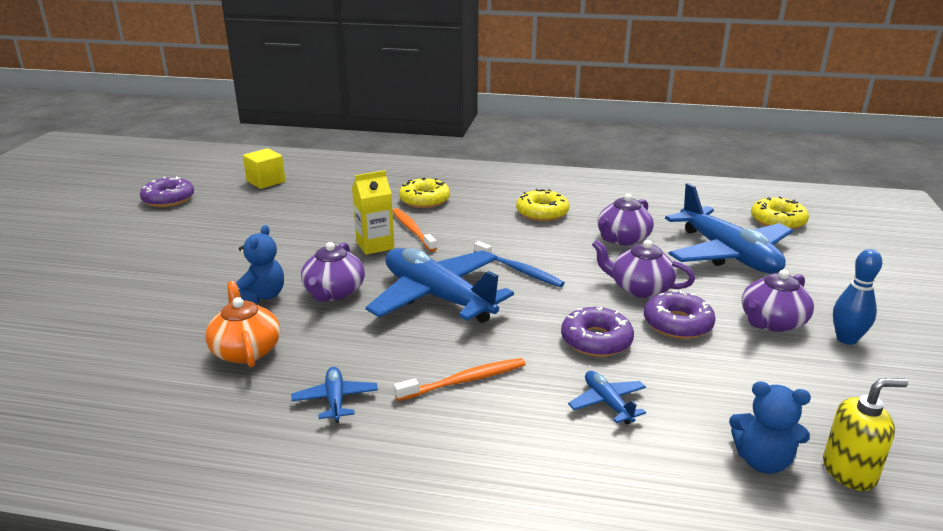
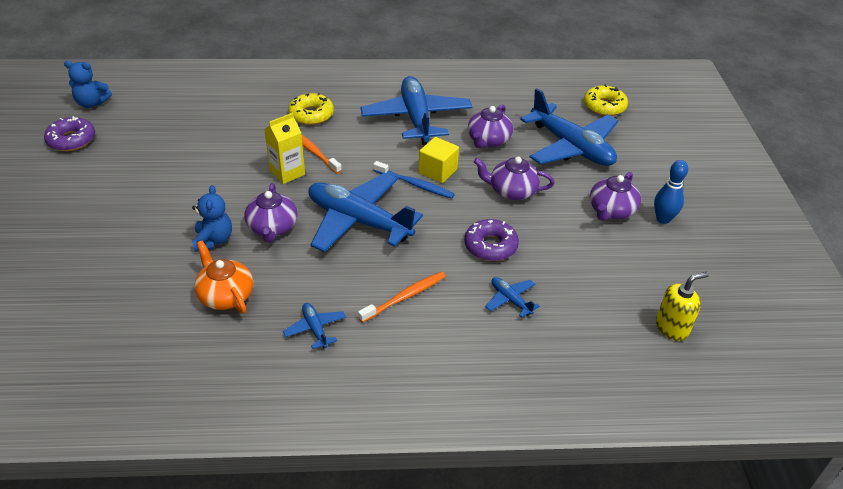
camera: 15 degrees left, 15 degrees up
yellow cube [243,148,285,189] -> yellow cube moved to [419,137,459,183]
yellow donut [516,189,569,221] -> blue plane [361,76,472,145]
purple donut [644,290,716,339] -> none
blue teddy bear [729,381,811,474] -> blue teddy bear moved to [64,61,112,108]

